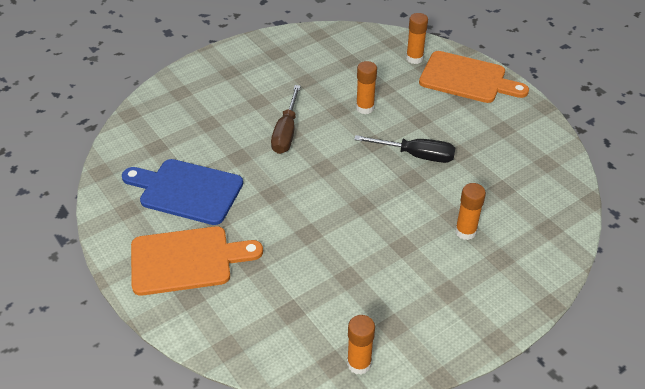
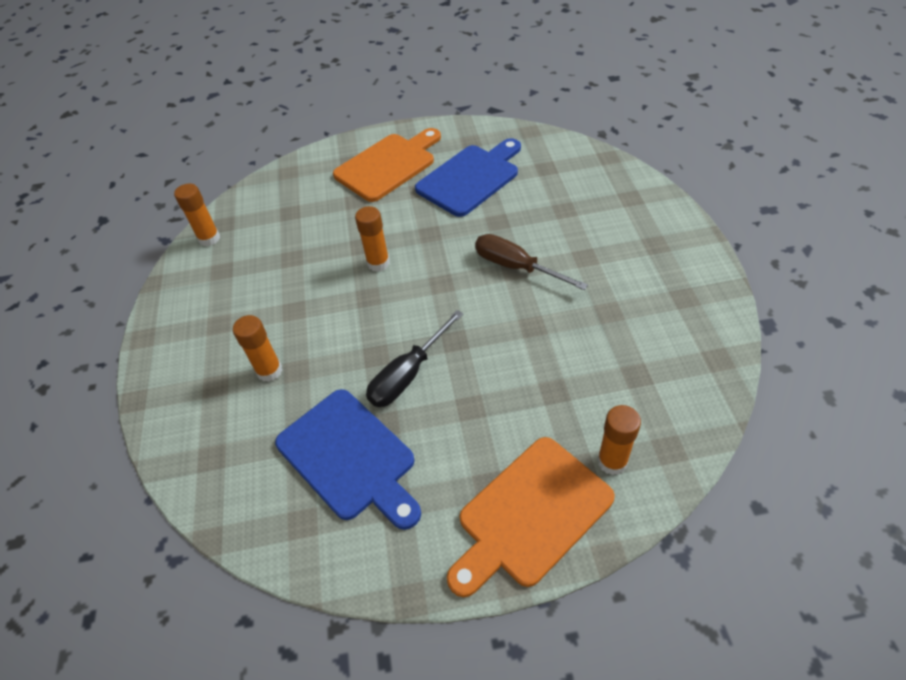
camera: 120 degrees right, 5 degrees up
orange cutting board [131,226,263,296] -> orange cutting board turned 150 degrees counterclockwise [333,128,441,202]
orange glue stick [356,61,377,114] -> orange glue stick moved to [355,206,390,272]
none -> blue cutting board [275,389,421,530]

